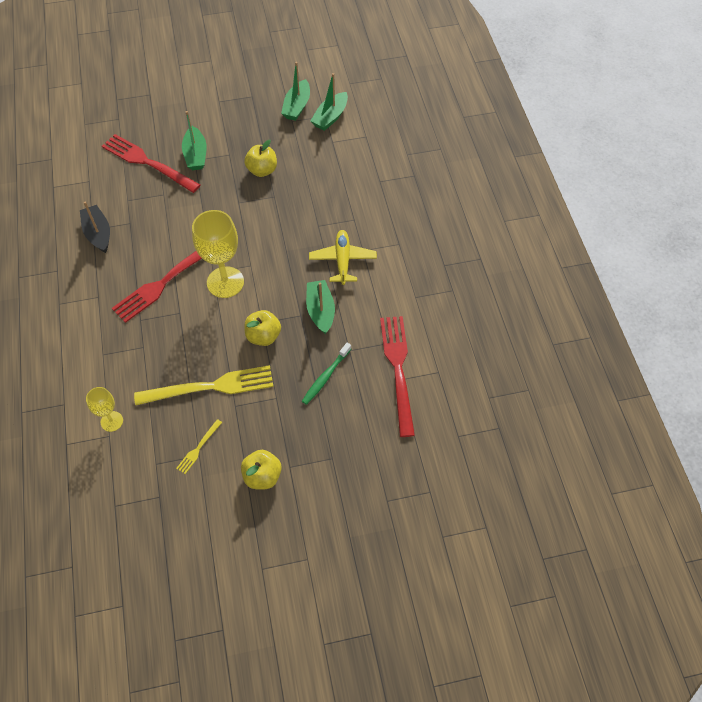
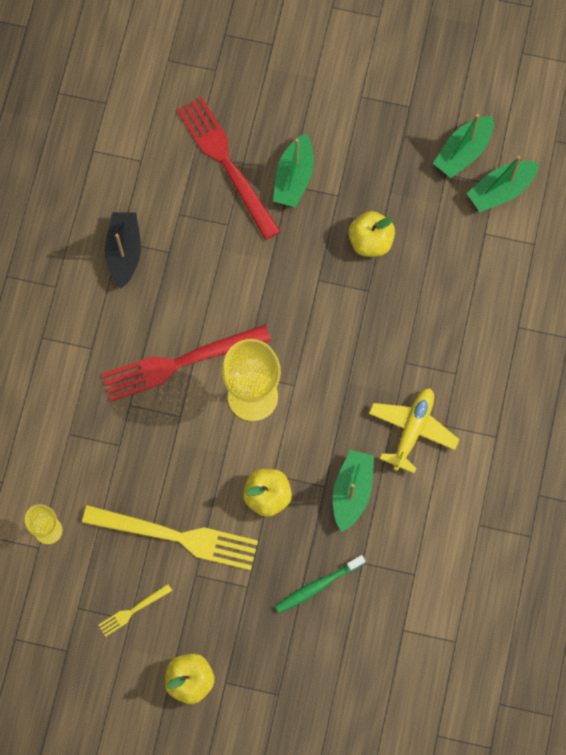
camera: 25 degrees right, 15 degrees up
red fork [380,316,415,437] -> none

